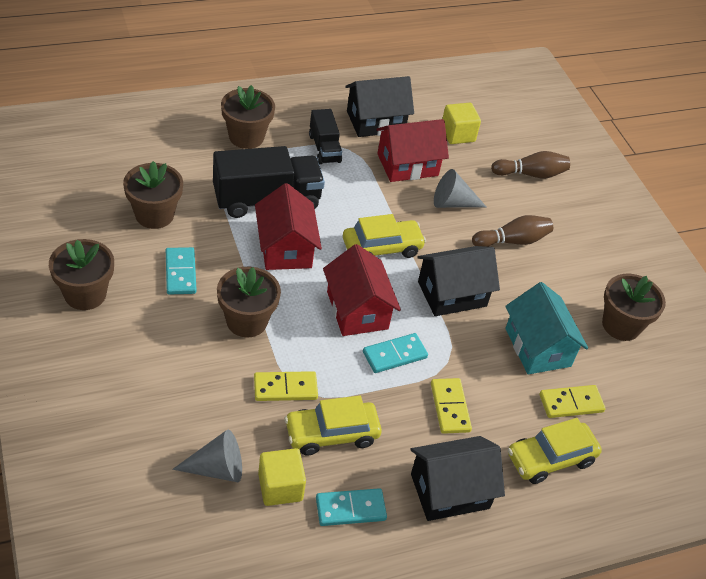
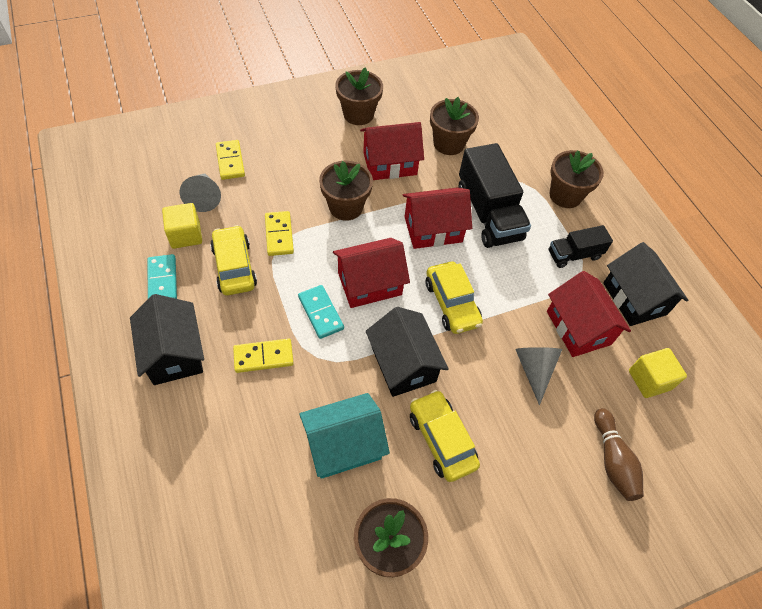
camera: 90 degrees right, 10 degrees up
turquoise domino [166,247,197,295] -> red house [360,122,424,180]
brown bowling pin [472,215,553,247] -> none
yellow car [508,418,602,484] -> yellow car moved to [410,390,480,482]
yellow domino [539,385,606,418] -> yellow domino moved to [216,140,245,180]

